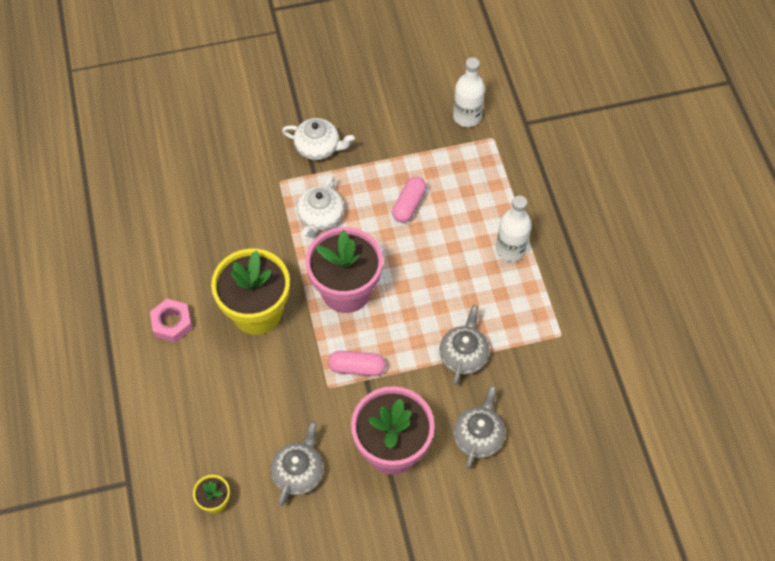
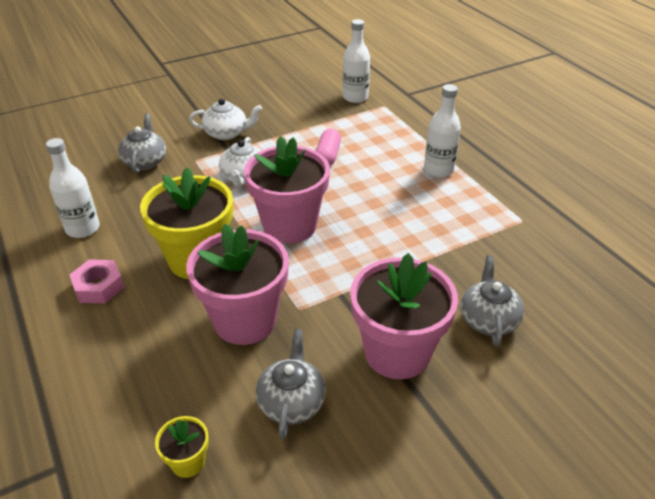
camera: 15 degrees left, 20 degrees down
pink capsule [328,351,386,376] -> none
grey teapot [439,305,489,385] -> grey teapot moved to [118,114,166,173]
none -> white bottle [46,138,100,238]
none -> pink flower pot [186,224,289,345]

